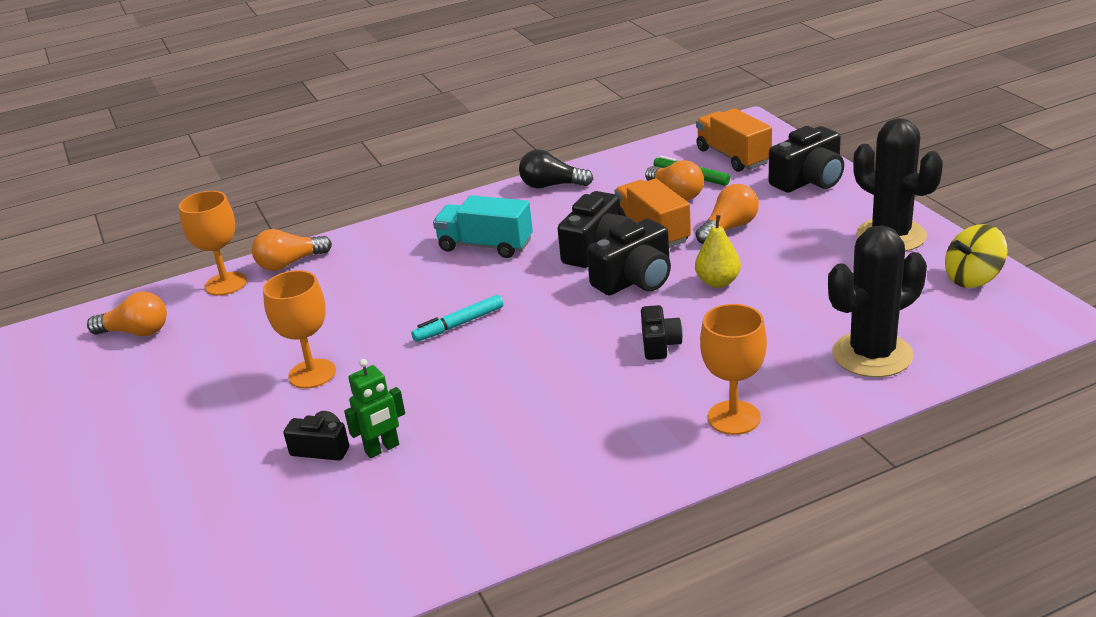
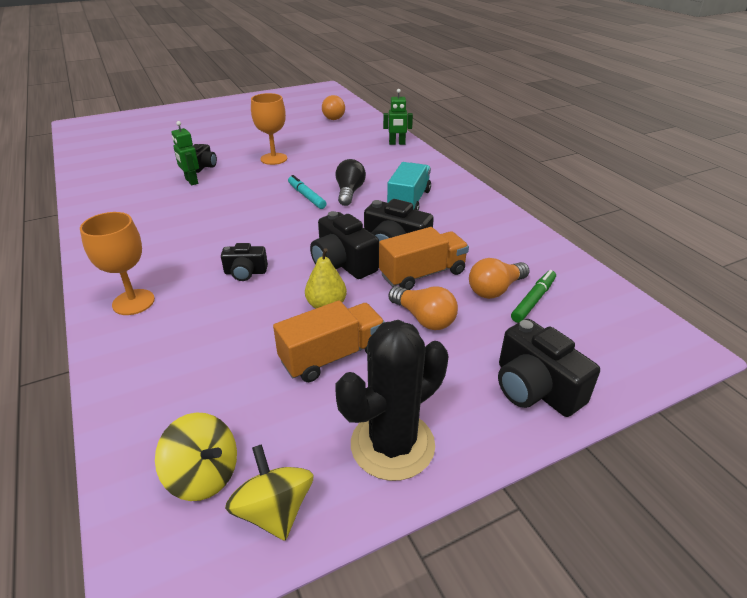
camera: 85 degrees right, 5 degrees up
orange goblet [179,191,247,296] -> none
orange light bulb [252,229,332,271] -> green robot [383,89,413,145]
black light bulb [519,149,593,188] -> black light bulb moved to [335,159,366,206]
orange truck [696,108,772,172] -> orange truck moved to [273,300,385,382]
black cactus [828,225,927,377] -> none
none -> yellow spinning top [155,412,237,501]

